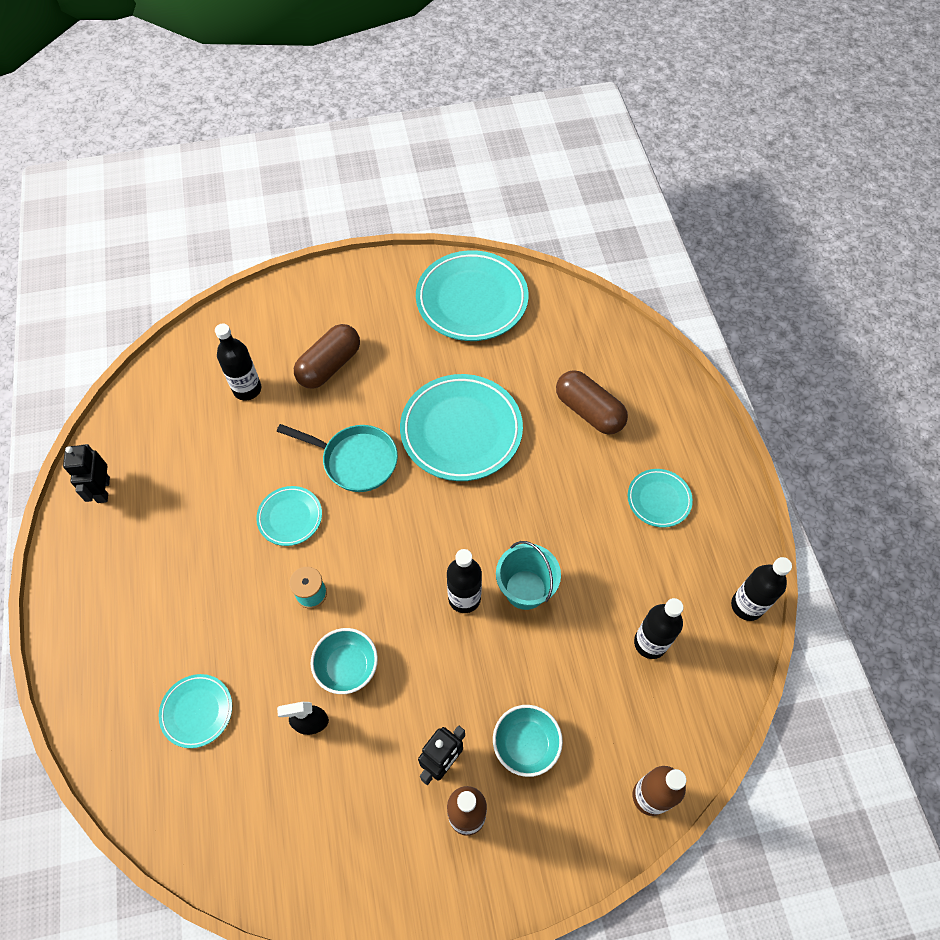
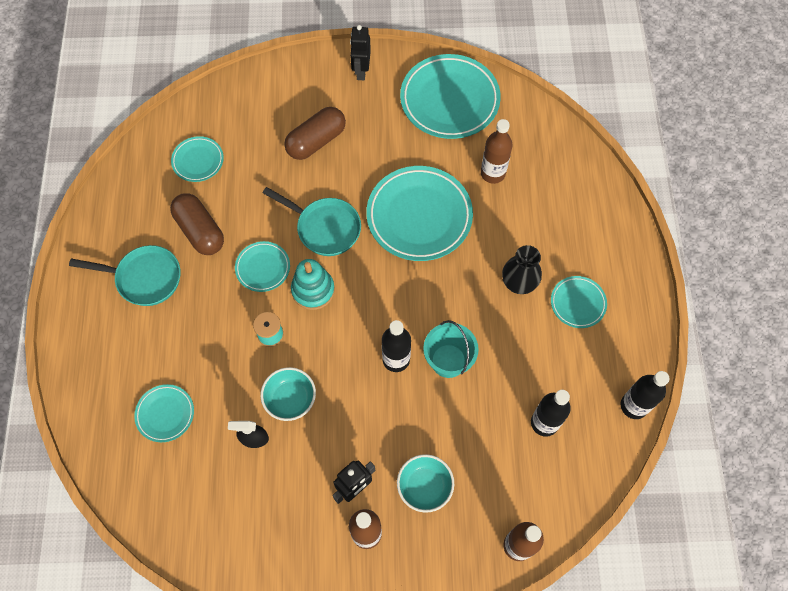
camera: 10 degrees right, 5 degrees up
black robot [63,444,110,503] -> black robot moved to [350,25,371,80]
black bottle [215,323,262,401] -> none
brown capsule [556,370,628,435] -> brown capsule moved to [170,193,224,255]
none -> turquoise pan [69,245,181,306]
none -> turquoise plate [171,136,224,182]
none -> turquoise stacking toy [291,259,335,310]
none -> brown bottle [481,119,513,184]
none -> black vase [502,245,542,294]

